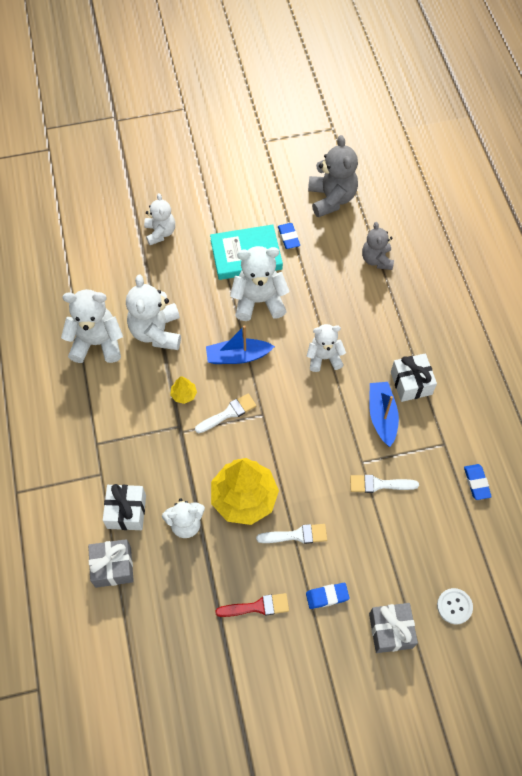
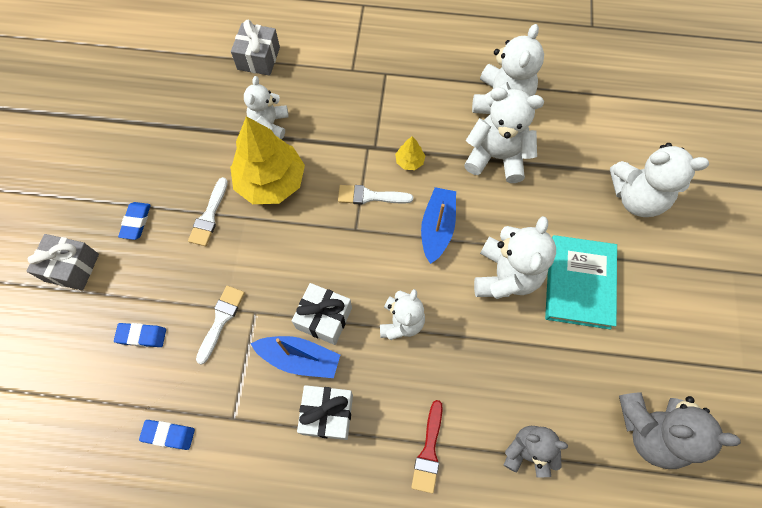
camera: 110 degrees right, 5 degrees up
white gift [103,484,146,530] -> white gift moved to [292,283,352,345]
white teddy bear [144,193,175,245] -> white teddy bear [610,143,709,217], size x1.54
white brush [195,393,256,433] -> white brush turned 105 degrees clockwise [338,185,413,205]
red brush [215,593,289,617] -> red brush moved to [411,400,443,493]
blue eraser [278,223,300,249] -> blue eraser moved to [114,323,166,347]
white button [437,588,473,624] -> none

